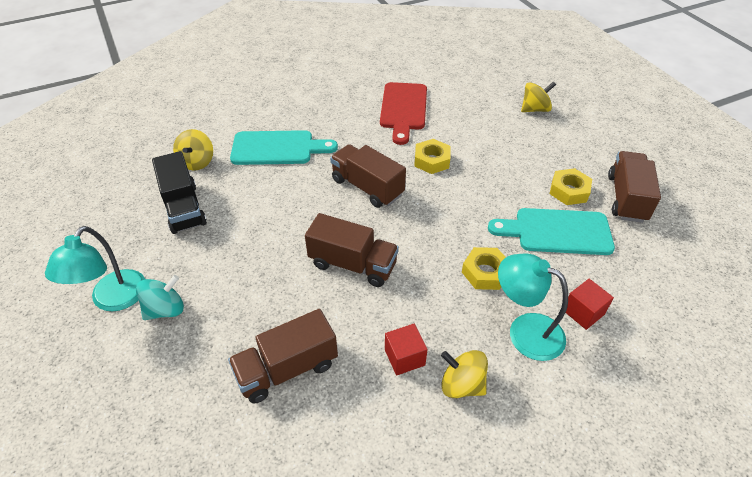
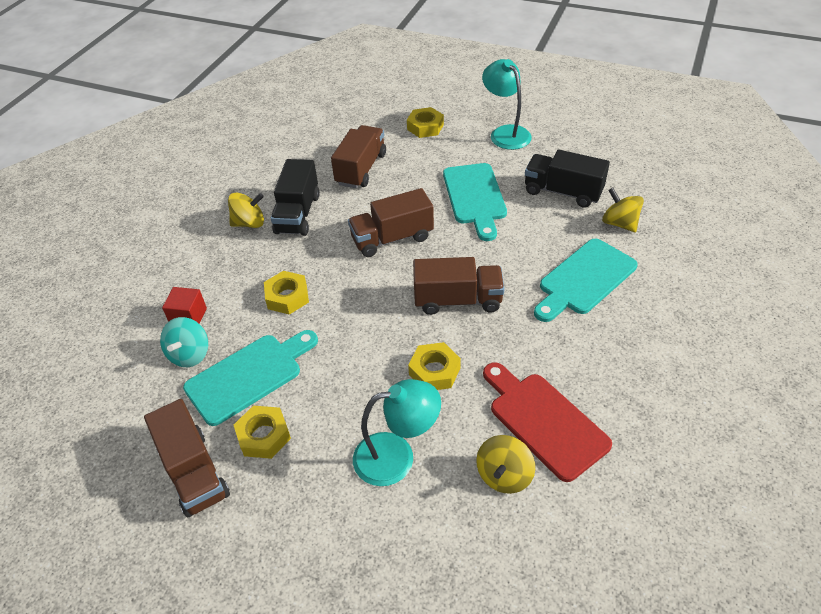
camera: 140 degrees right, 0 degrees up
turquoise spinning top [136,275,184,320] -> turquoise spinning top moved to [160,317,208,367]
red cube [385,324,428,375] -> black truck [271,159,320,236]
turquoise lamp [498,254,568,361] -> turquoise lamp moved to [353,379,441,486]
yellow spinning top [521,81,556,112] -> yellow spinning top moved to [476,435,535,494]
none -> yellow nut [407,107,444,138]
none -> turquoise cutting board [443,163,507,241]

